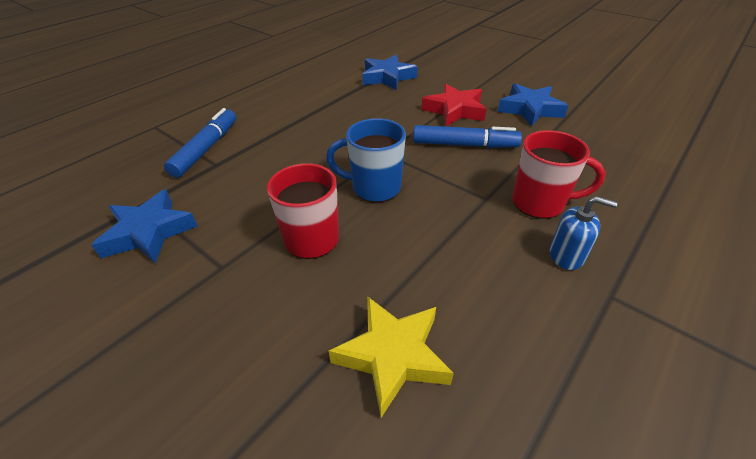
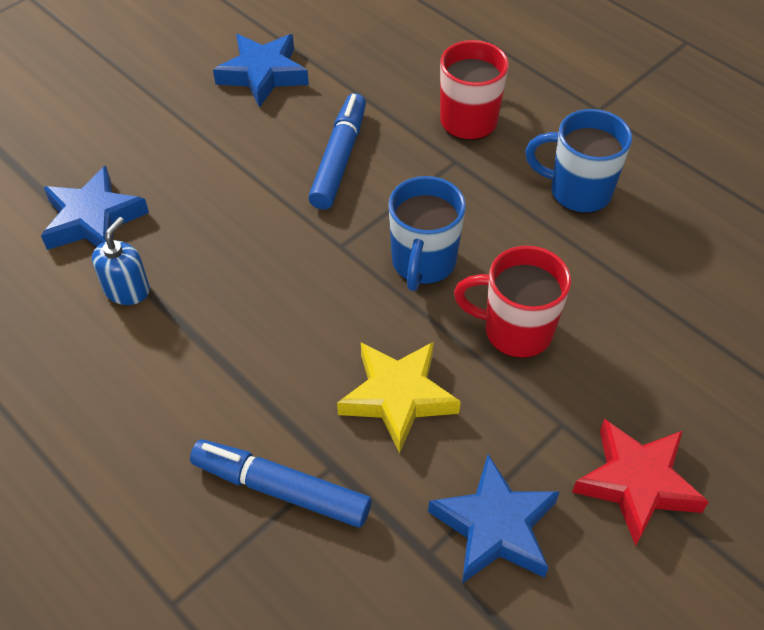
camera: 85 degrees left, 10 degrees up
yellow star [329,296,454,418] -> yellow star moved to [337,342,461,454]
red star [422,84,487,126] -> red star moved to [572,419,709,546]
blue soap dispenser [550,196,617,270] -> blue soap dispenser moved to [92,217,150,305]
none -> blue mug [525,109,632,214]

